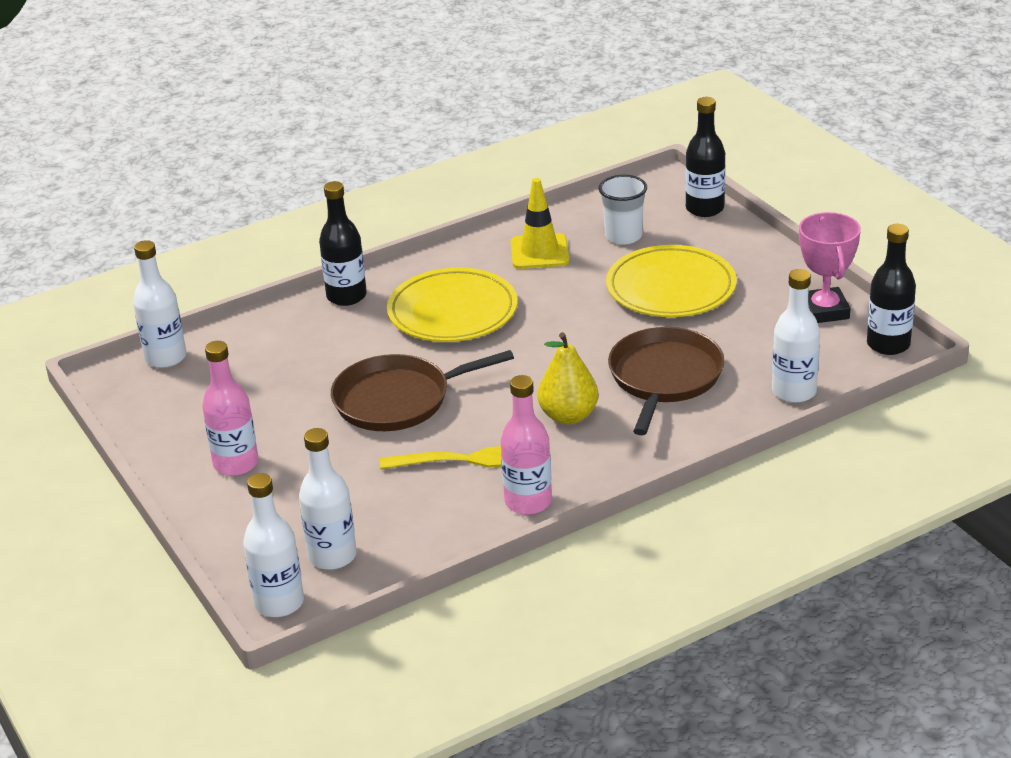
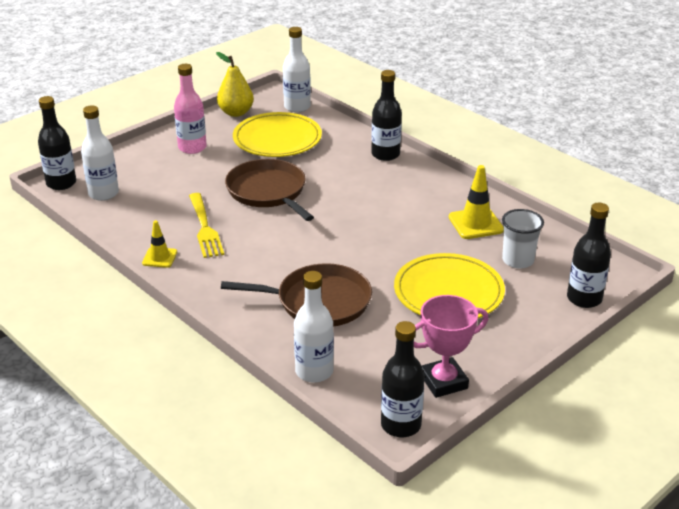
camera: 75 degrees right, 0 degrees up
white bottle [243,473,304,617] -> black bottle [38,96,76,190]
yellow plate [387,267,518,342] -> yellow plate moved to [233,112,322,157]
pink bottle [501,375,552,515] -> yellow traffic cone [142,220,177,268]
yellow pear [538,332,599,424] -> yellow pear moved to [216,52,254,117]

